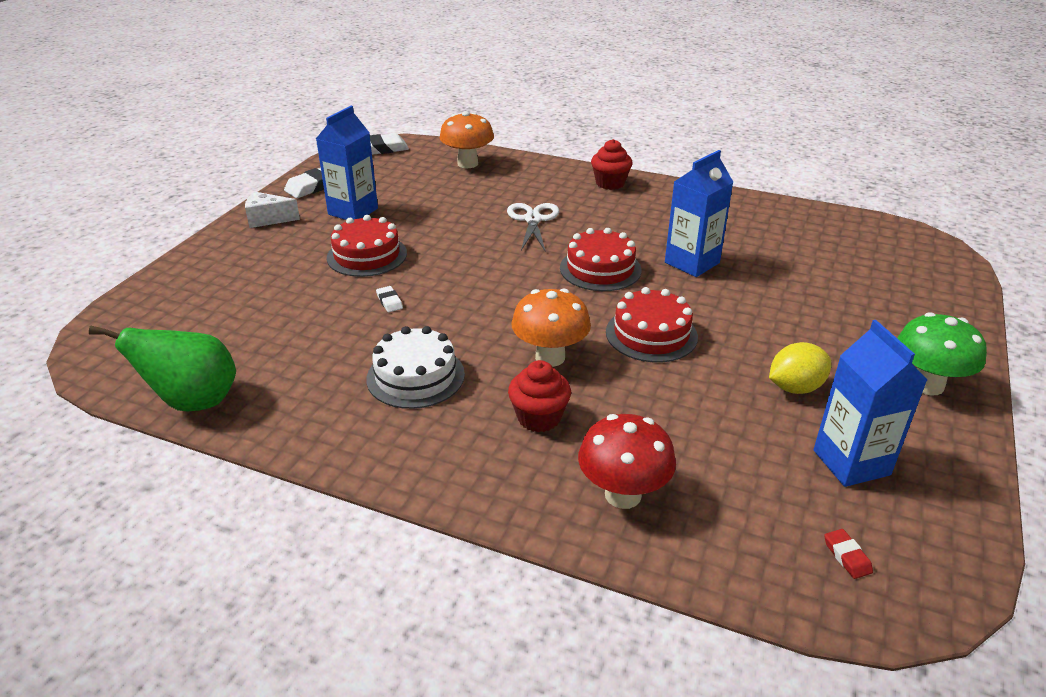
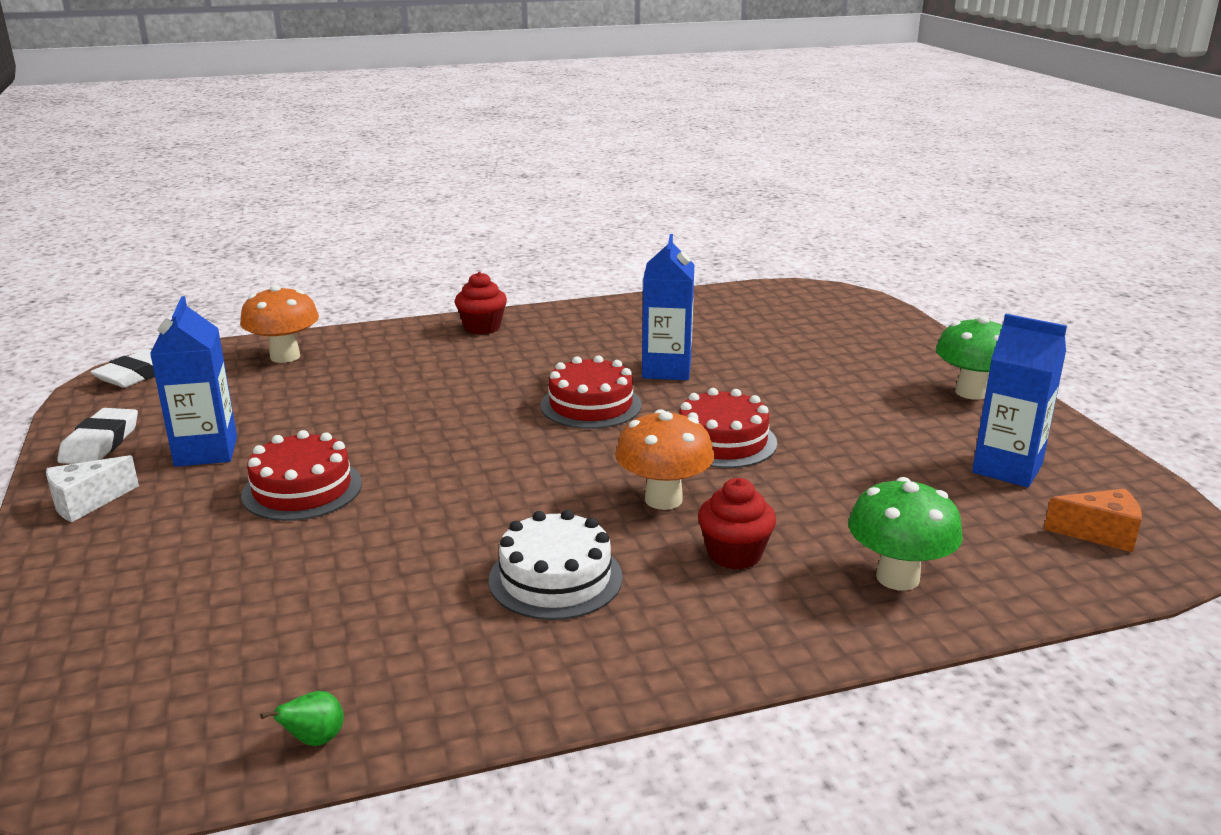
camera: 40 degrees left, 10 degrees down
green pear [89,326,236,412] -> green pear [260,691,344,746], size x0.42
white eraser [376,286,403,312] -> none
white scissors [507,203,559,252] -> none
red mushroom [578,414,676,509] -> green mushroom [848,477,963,591]
yellow lemon [769,342,831,394] -> none
red eraser [824,529,873,579] -> orange cheese [1044,488,1142,552]

